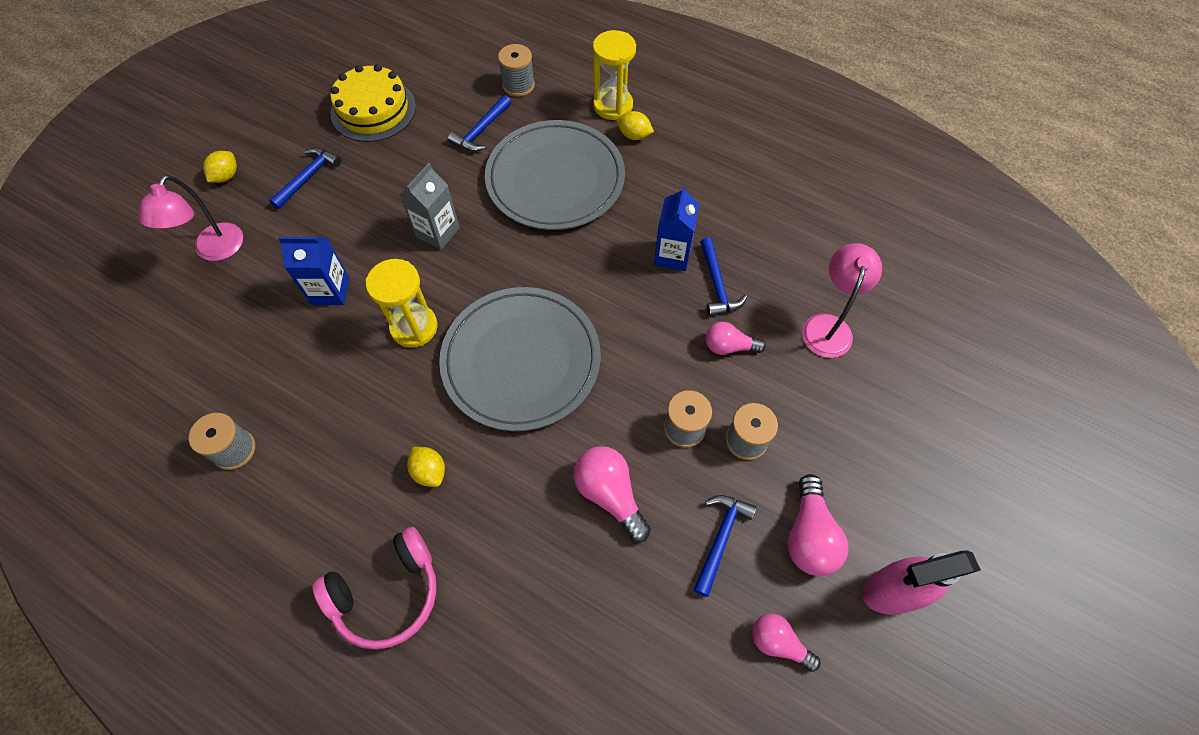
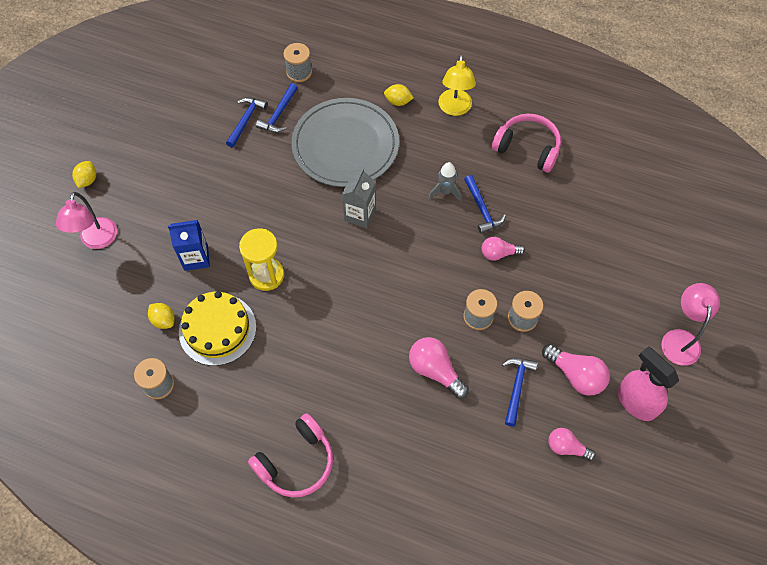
camera: 10 degrees left, 0 degrees up
blue hammer [269,148,341,209] -> blue hammer moved to [226,97,268,148]
yellow cake [331,64,416,142] -> yellow cake moved to [179,291,256,366]
grey carton [400,163,460,250] -> grey carton moved to [342,168,376,228]
yellow lemon [407,447,445,487] -> yellow lemon moved to [148,303,175,329]
grey plate [439,287,601,431] -> none
yellow hourglass [593,30,636,120] -> none
blue carton [654,186,699,271] -> grey rocket [428,162,462,202]
pink light bulb [787,474,849,576] -> pink light bulb turned 45 degrees counterclockwise [542,344,610,396]
pink lamp [802,243,882,358] -> pink lamp moved to [661,283,720,366]
pink spray bottle [862,550,981,615] -> pink spray bottle turned 75 degrees clockwise [618,346,679,421]
none -> yellow lamp [438,54,476,116]
none -> pink headphones [492,113,561,172]

